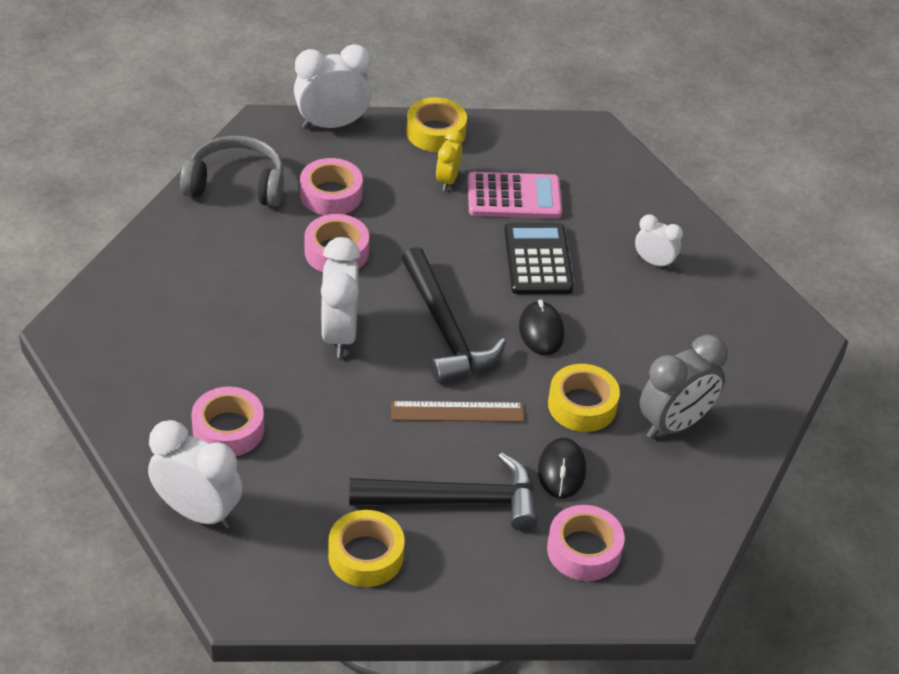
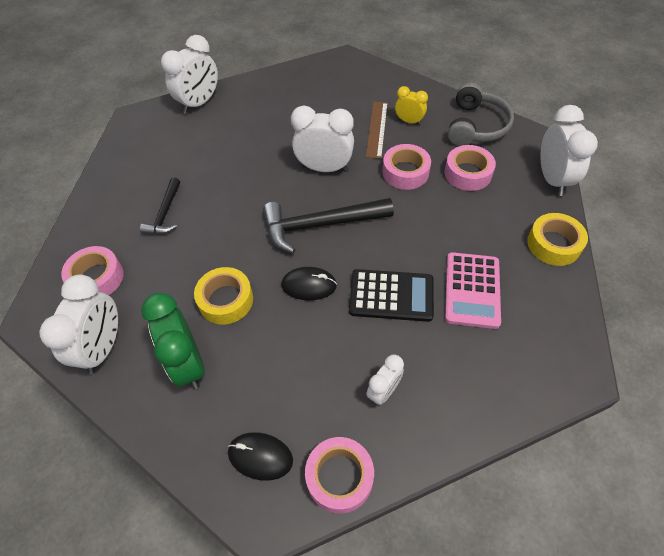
camera: 105 degrees right, 10 degrees up
pink tape [191,386,264,456] -> pink tape moved to [305,437,374,514]
yellow tape [328,510,405,587] -> none
black hammer [349,453,538,531] -> black hammer [140,178,180,234], size x0.57
brown ruler [391,401,524,422] -> brown ruler moved to [366,102,388,159]
yellow clock [436,130,463,191] -> yellow clock moved to [395,86,428,125]
black mouse [538,438,586,499] -> black mouse moved to [228,432,293,481]
grey clock [640,335,728,439] -> green clock [141,293,205,389]
none -> white clock [39,274,118,374]

